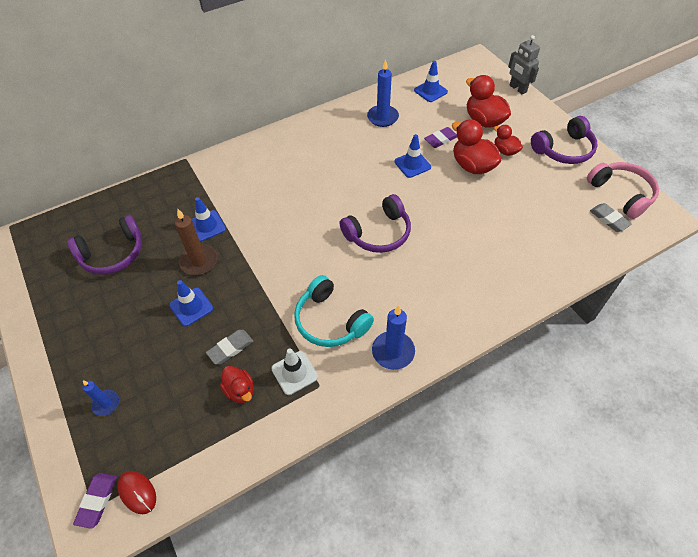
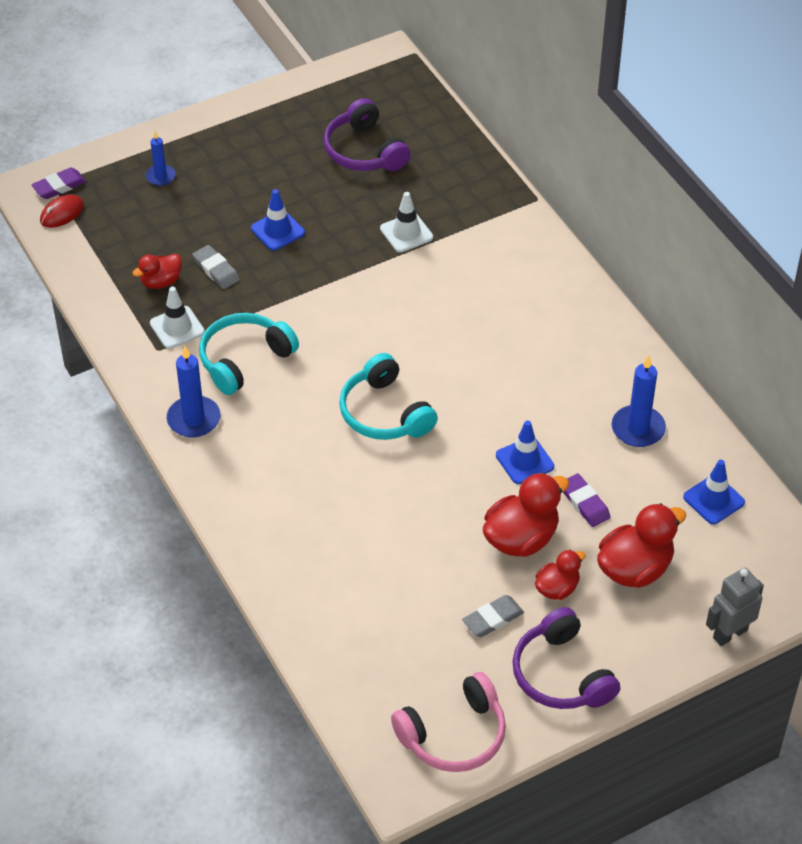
camera: 90 degrees right, 5 degrees down
purple eraser [73,473,117,529] -> purple eraser turned 45 degrees counterclockwise [31,167,86,199]
brown candle [175,209,218,275] -> none
blue traffic cone [191,197,226,242] -> white traffic cone [380,192,433,253]
purple headphones [340,194,411,253] -> turquoise headphones [339,353,438,440]
grey eraser [590,203,632,232] -> grey eraser moved to [462,595,524,637]

